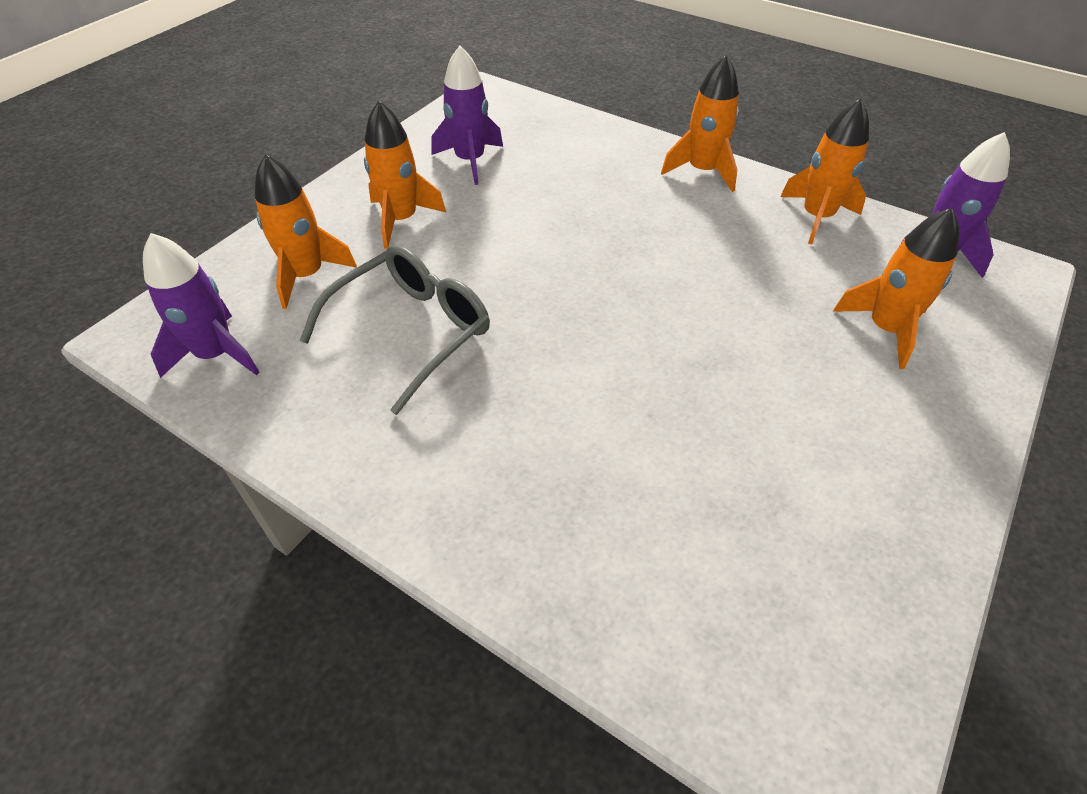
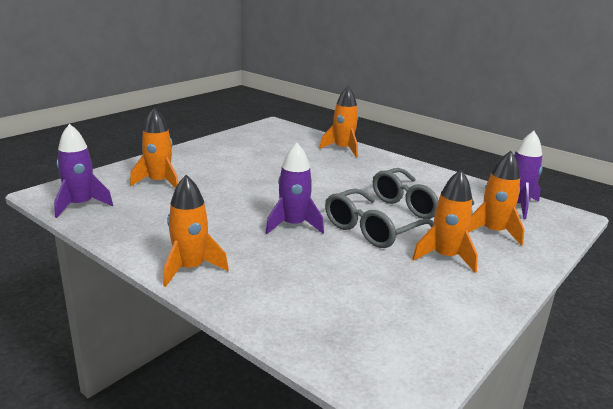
camera: 175 degrees left, 25 degrees down
purple rocket [431,46,503,185] -> purple rocket moved to [266,143,324,234]
orange rocket [780,98,869,245] -> orange rocket moved to [319,86,359,158]
none -> grey glasses [325,188,434,248]

